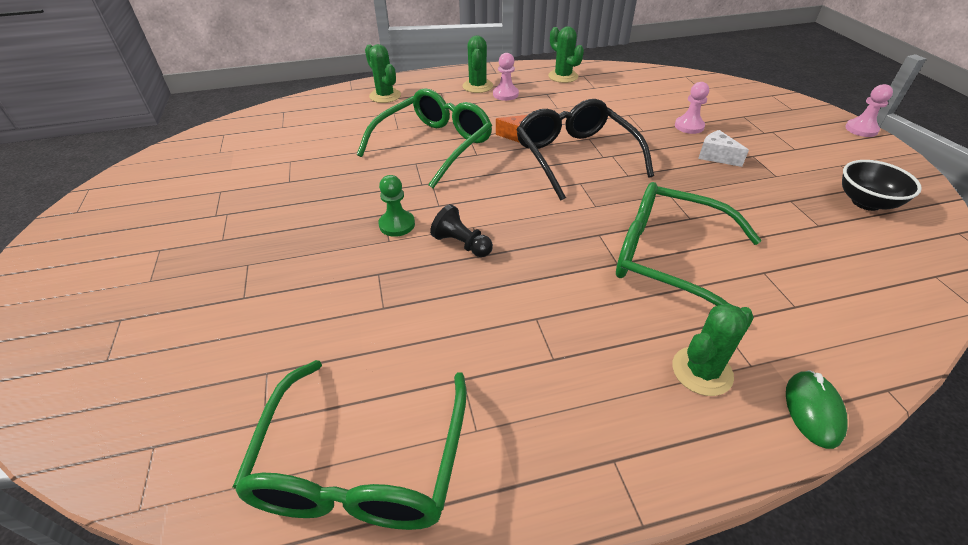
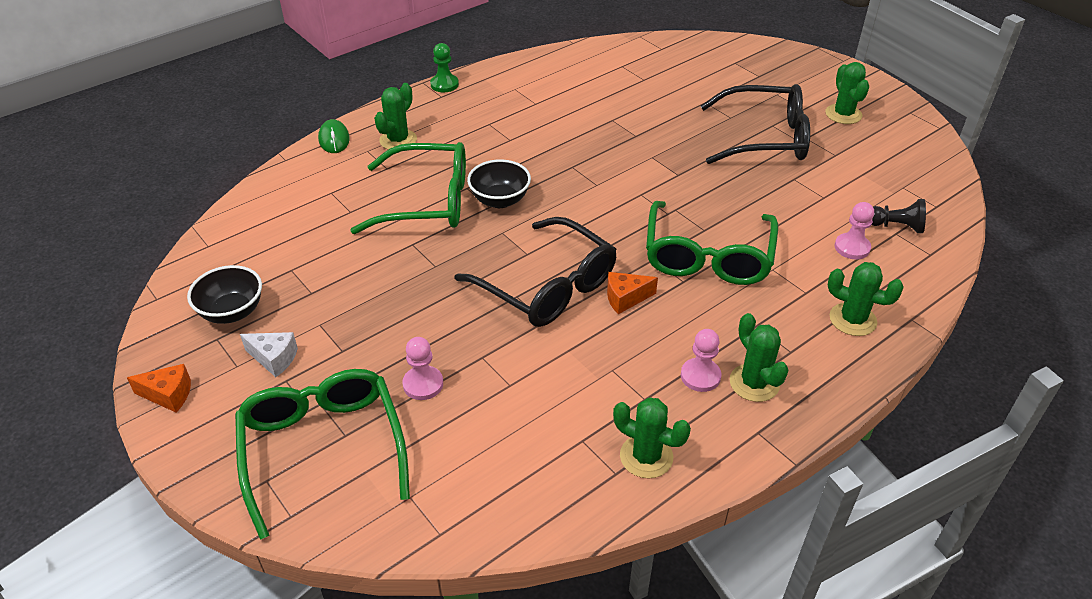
camera: 155 degrees right, 0 degrees up
green glasses [233,360,467,530] -> green glasses moved to [235,369,410,540]
green pawn [379,175,415,237] -> green pawn moved to [430,43,459,92]
black pawn [430,204,493,257] -> black pawn moved to [872,199,926,233]
white cheese [698,130,749,167] -> white cheese moved to [240,332,298,377]
pink pawn [845,84,893,137] -> pink pawn moved to [834,202,874,260]
none -> orange cheese [127,364,191,413]
none -> black bowl [467,159,531,208]
none -> black glasses [701,84,810,164]
none -> green cactus [825,62,869,124]

